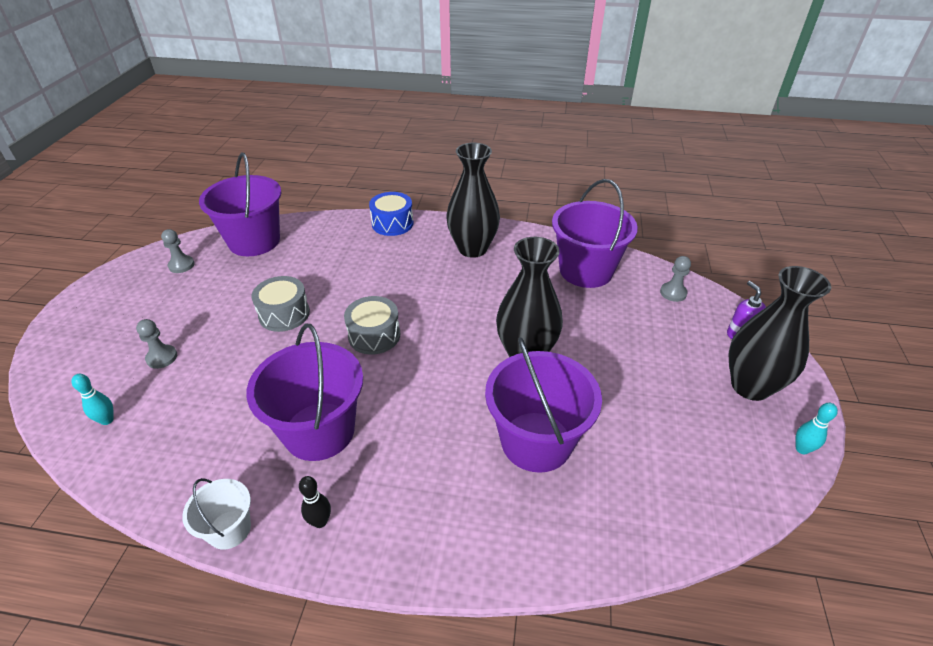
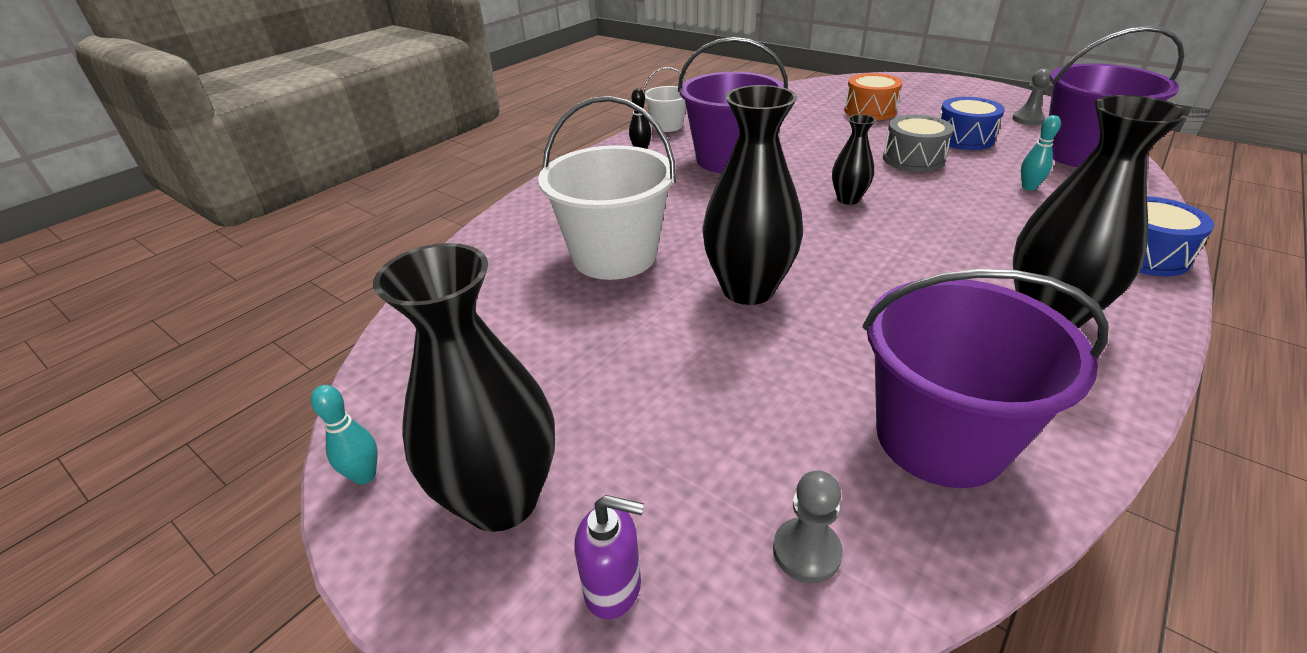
camera: 120 degrees right, 5 degrees down
turquoise bowling pin [71,374,114,425] -> turquoise bowling pin moved to [1021,115,1061,191]
grey pawn [136,319,177,369] -> orange drum [844,73,903,120]
grey drum [344,296,400,355] -> black vase [832,114,876,205]
purple bucket [485,337,602,473] -> white bucket [538,96,676,280]
none -> blue drum [940,97,1005,150]

